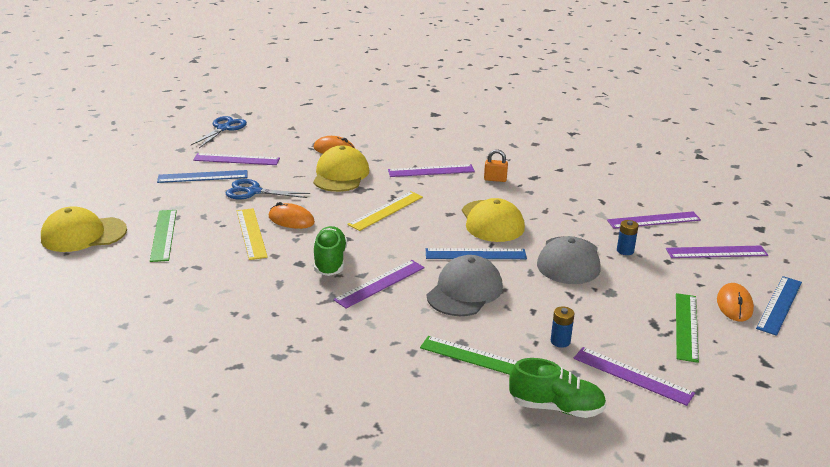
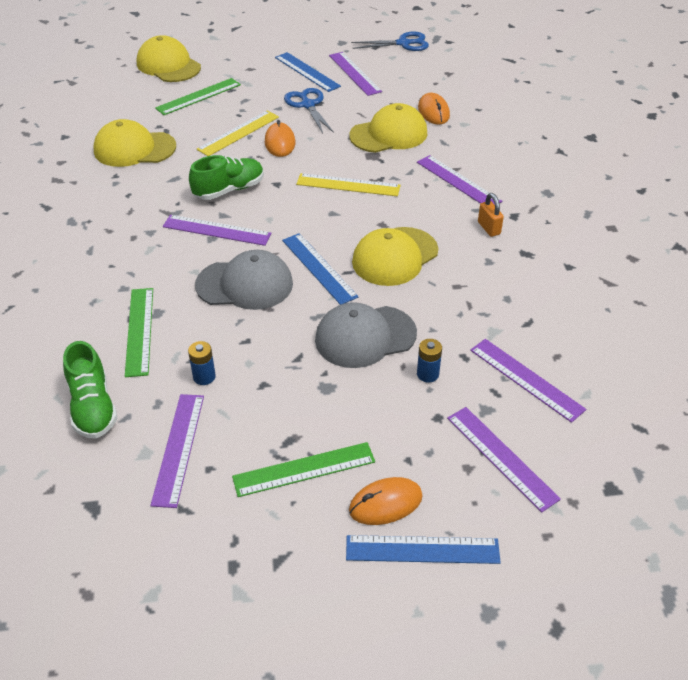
camera: 60 degrees right, 15 degrees up
none -> yellow cap [93,119,176,167]

